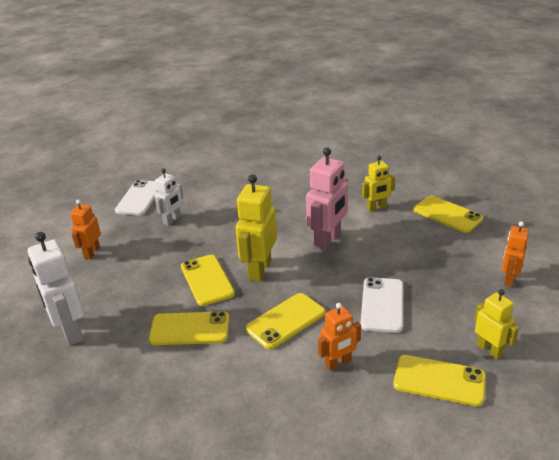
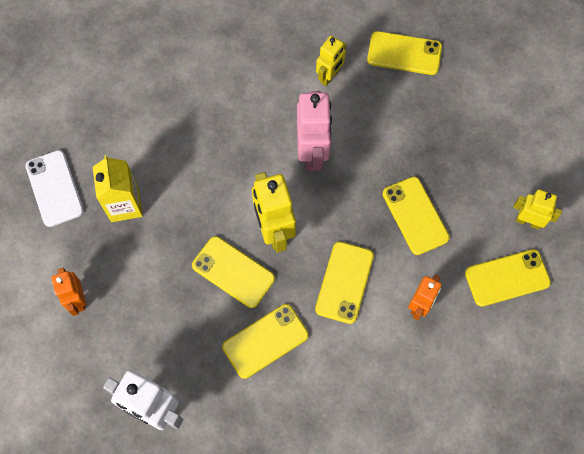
camera: 35 degrees left, 35 degrees up
white robot [154,169,183,226] -> yellow carton [93,155,143,222]
white phone [360,277,403,333] -> yellow phone [382,177,450,255]
orange robot [502,221,529,287] -> none

